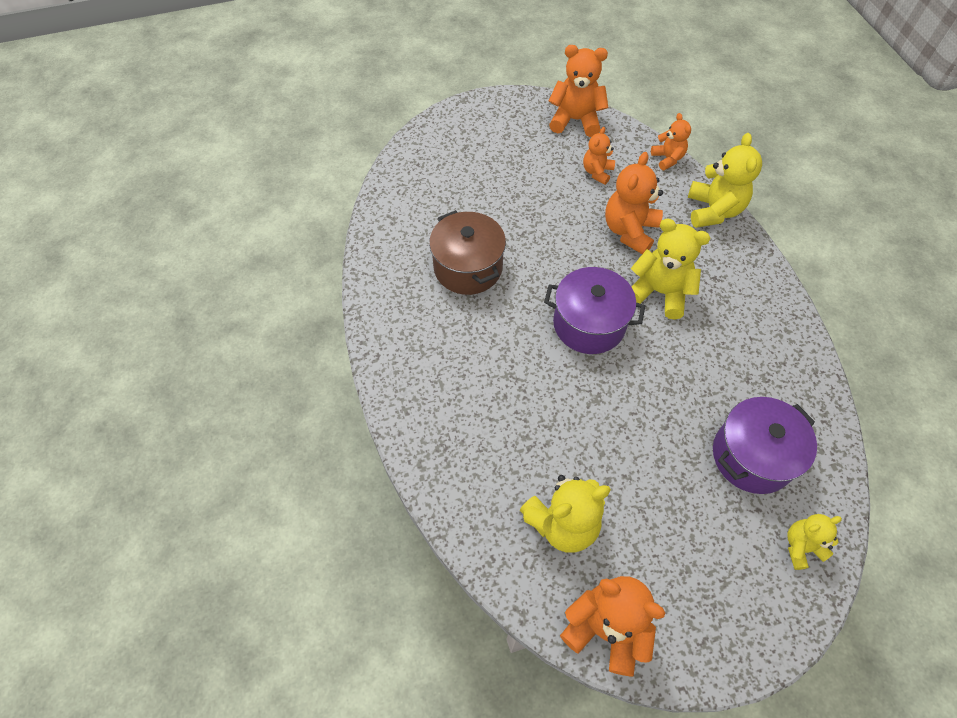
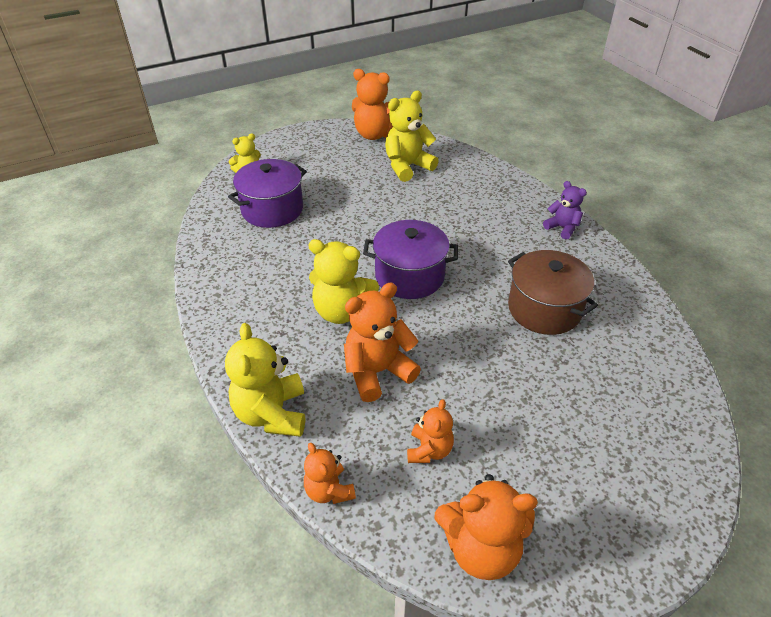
camera: 170 degrees right, 15 degrees down
orange teddy bear [605,152,663,254] -> orange teddy bear turned 135 degrees counterclockwise [344,283,421,402]
none -> purple teddy bear [543,181,587,239]

